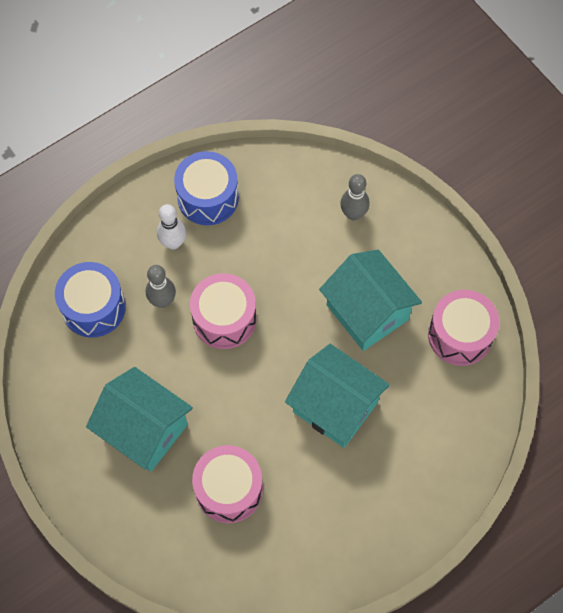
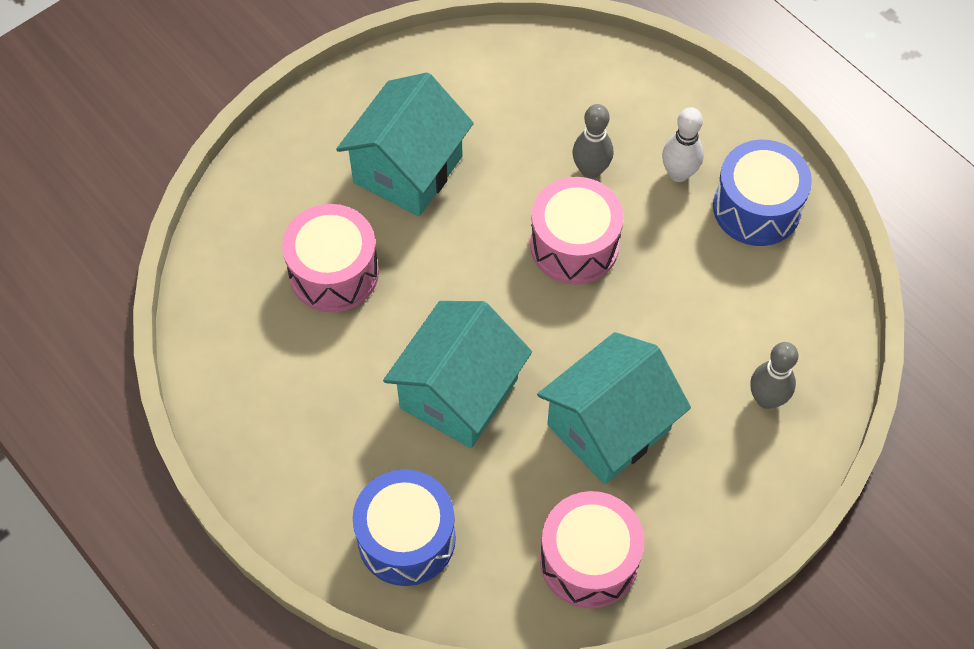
camera: 85 degrees right, 5 degrees down
blue drum [55,262,126,338] -> blue drum moved to [353,469,456,586]

